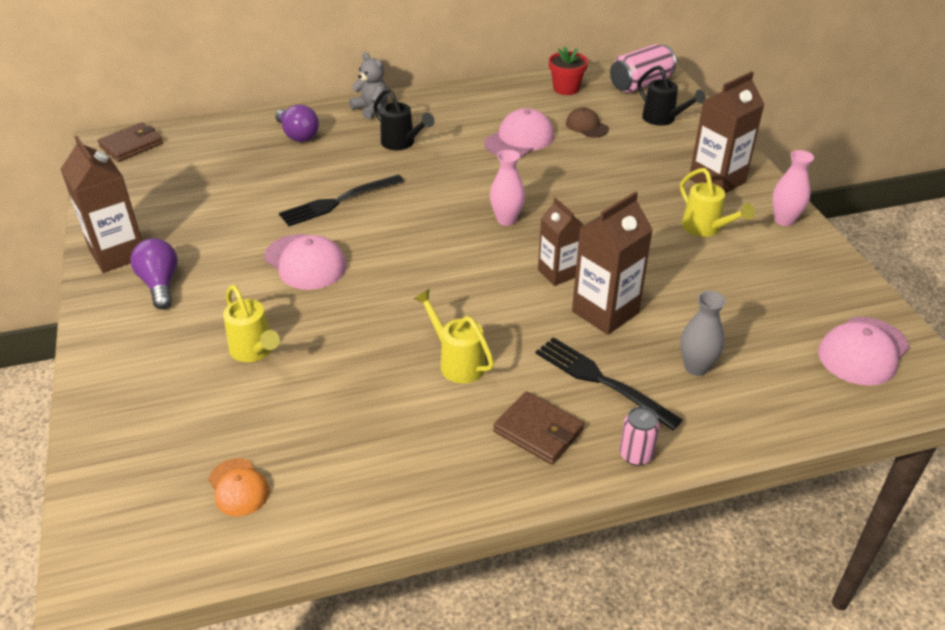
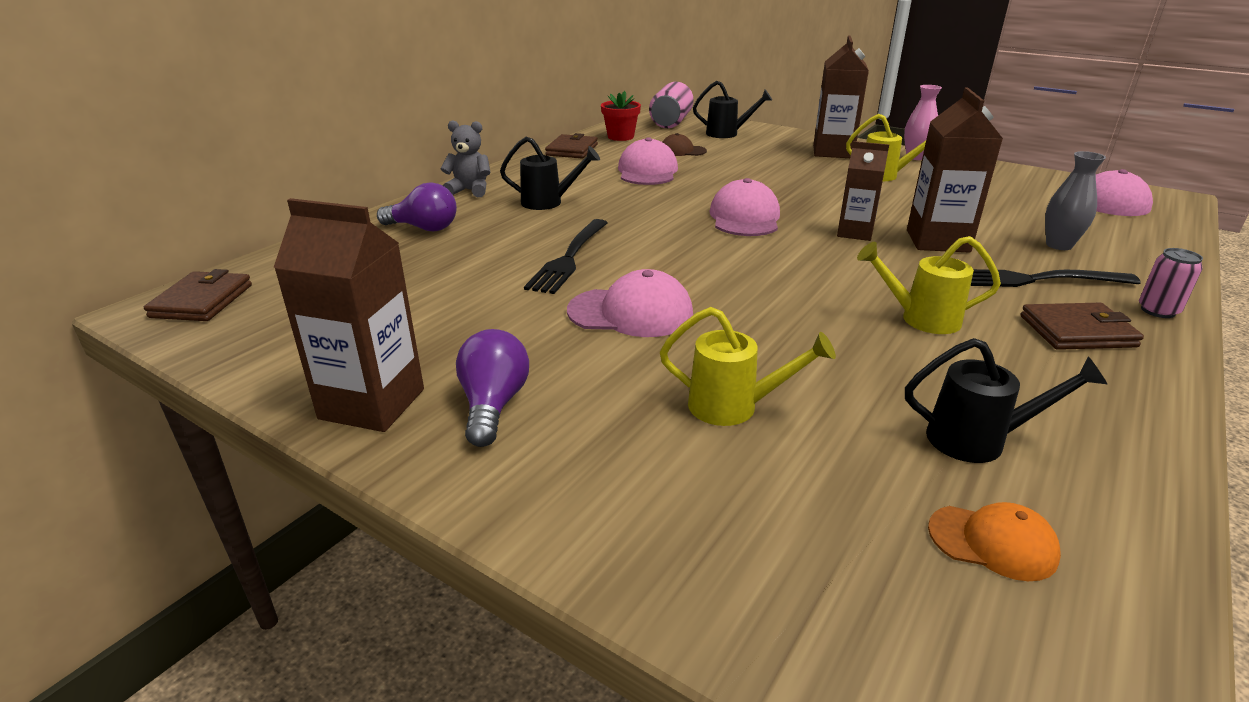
camera: 40 degrees left, 10 degrees down
purple light bulb [130,238,178,309] -> purple light bulb turned 60 degrees clockwise [456,329,529,447]
pink vase [490,150,525,226] -> pink cap [709,178,780,236]
none -> brown wallet [545,133,598,159]
none -> black watering can [905,338,1107,463]

